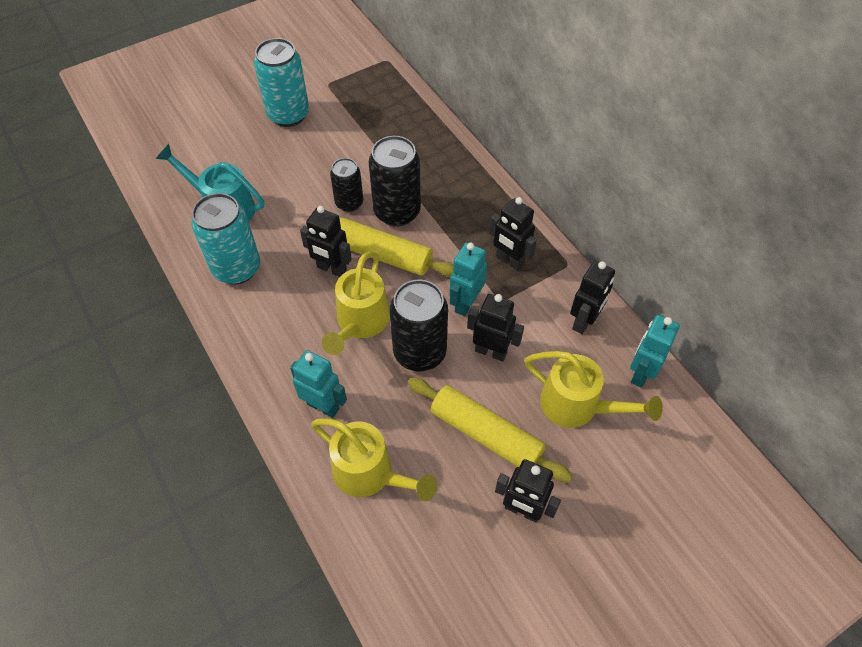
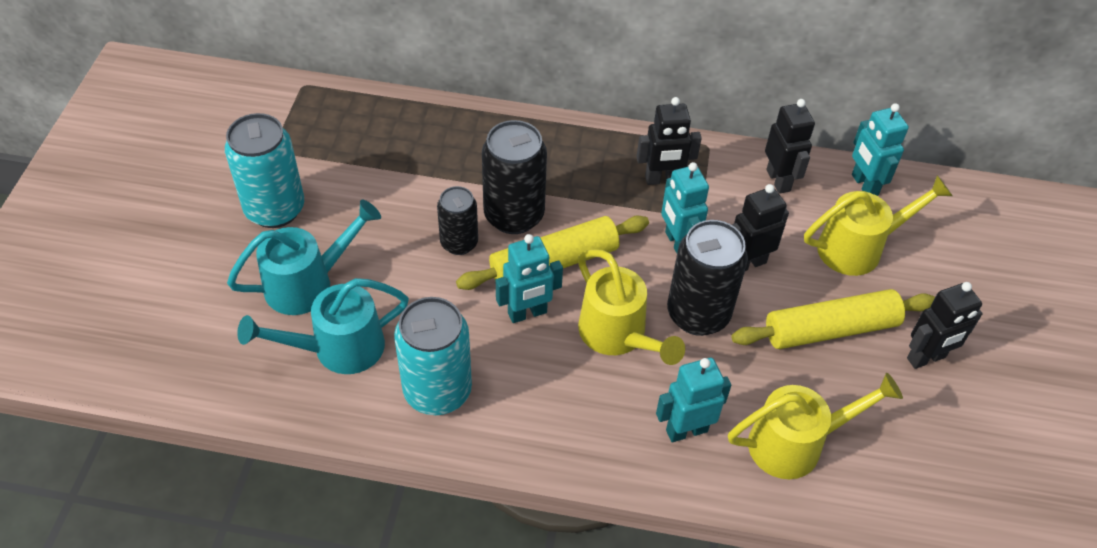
camera: 50 degrees left, 5 degrees down
black robot [300,206,352,277] -> turquoise robot [496,234,563,323]
none -> turquoise watering can [227,200,381,315]

